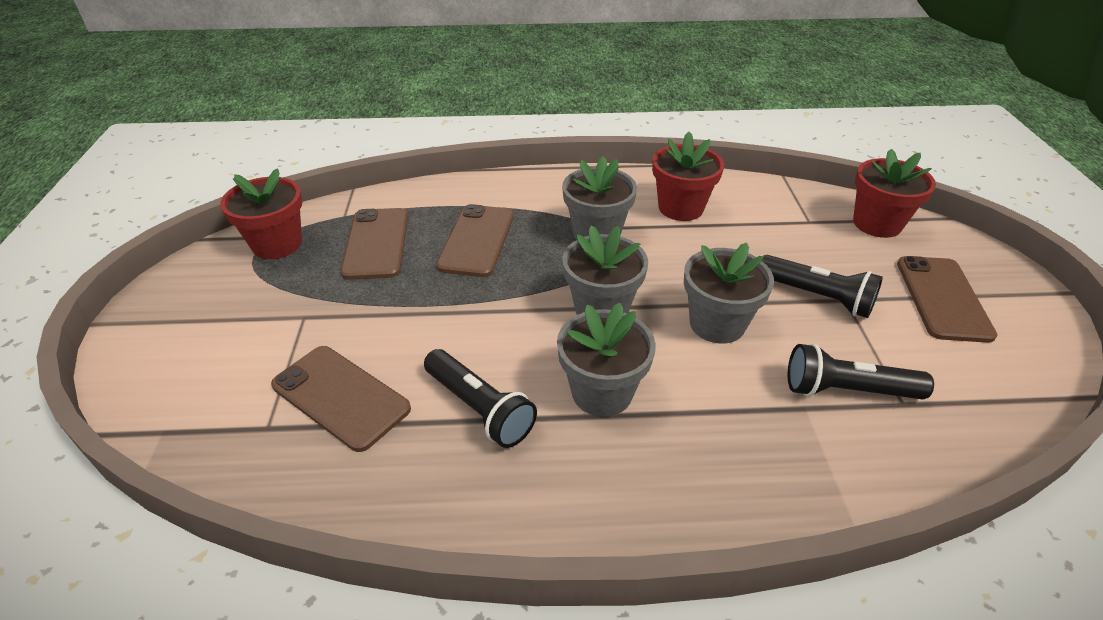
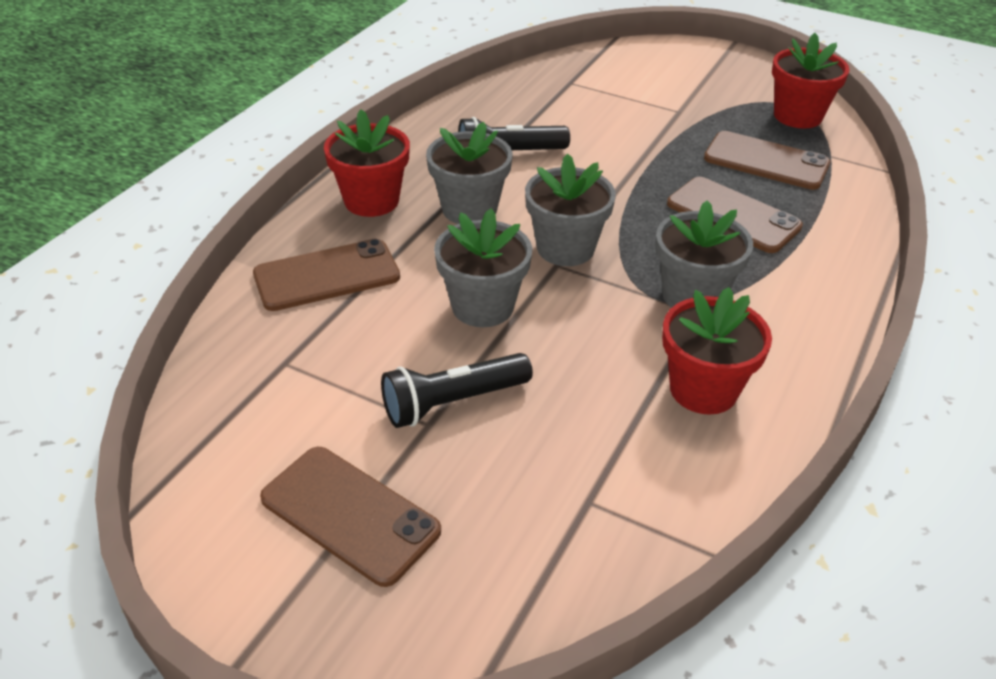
camera: 120 degrees right, 0 degrees up
brown phone [271,346,411,452] -> brown phone moved to [253,239,400,311]
black flashlight [788,344,934,399] -> none
red flower pot [853,149,936,238] -> red flower pot moved to [324,109,410,217]

